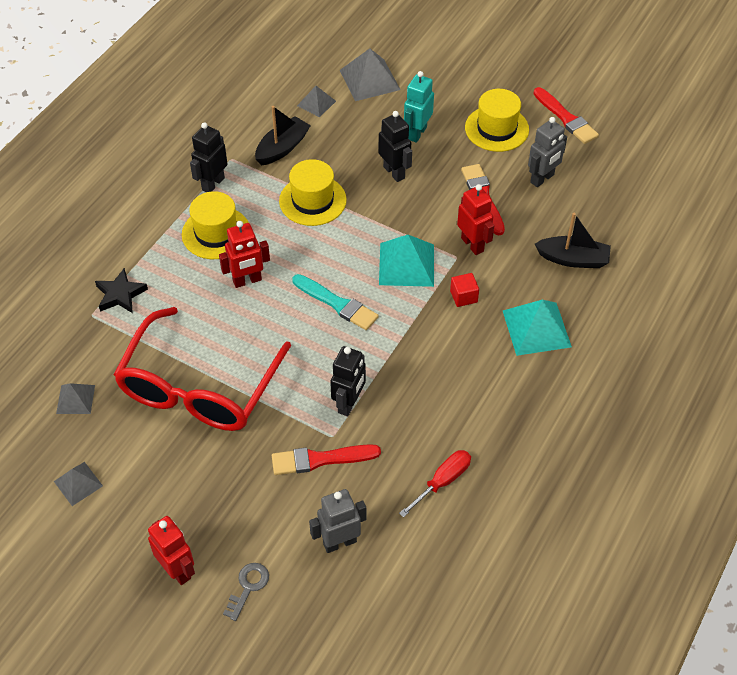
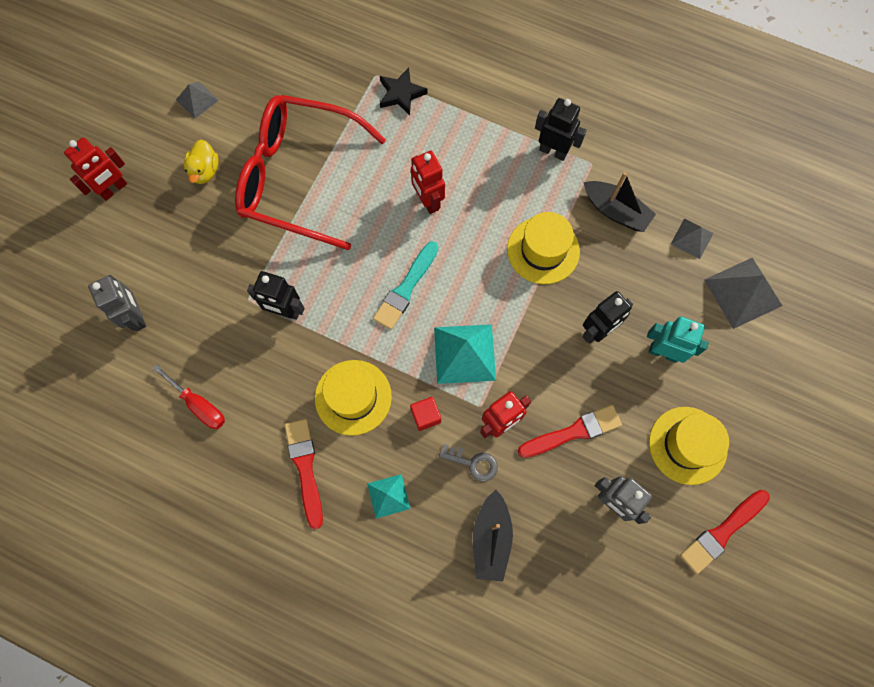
camera: 85 degrees right, 20 degrees up
grey pyramid [56,383,95,414] -> none
yellow hat [182,191,249,259] -> yellow hat moved to [315,360,392,436]
grey key [223,563,269,621] -> grey key moved to [439,444,498,482]
red brush [272,444,381,475] -> red brush moved to [285,419,323,529]
turquoise pyramid [503,299,572,356] -> turquoise pyramid [367,474,410,519], size x0.58
none -> yellow duck [184,140,219,184]

